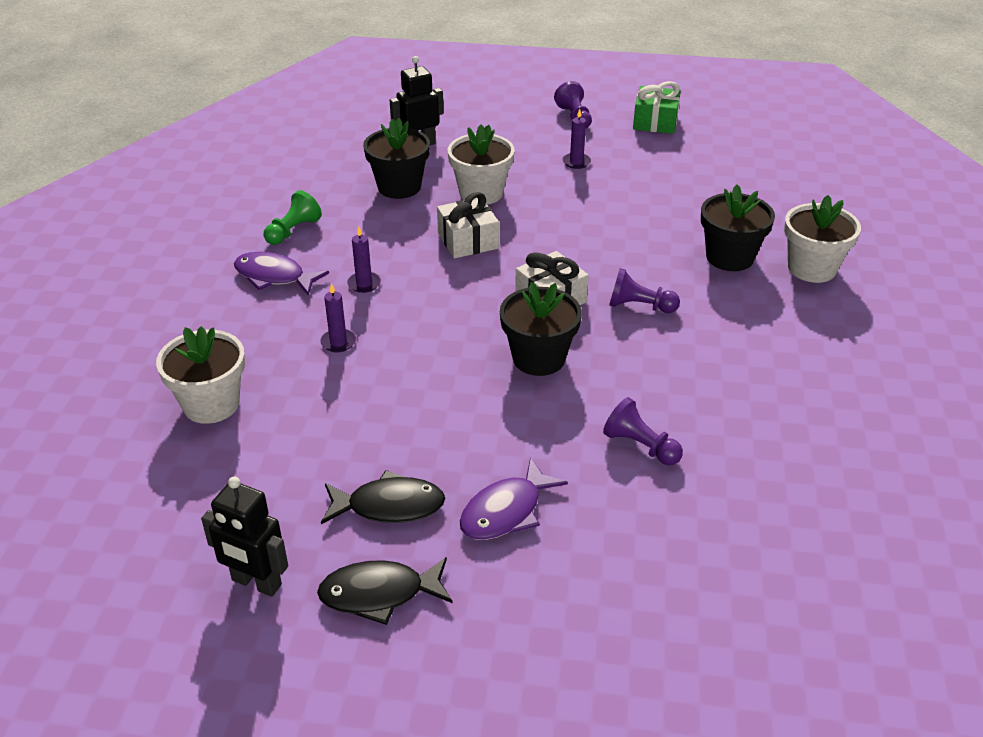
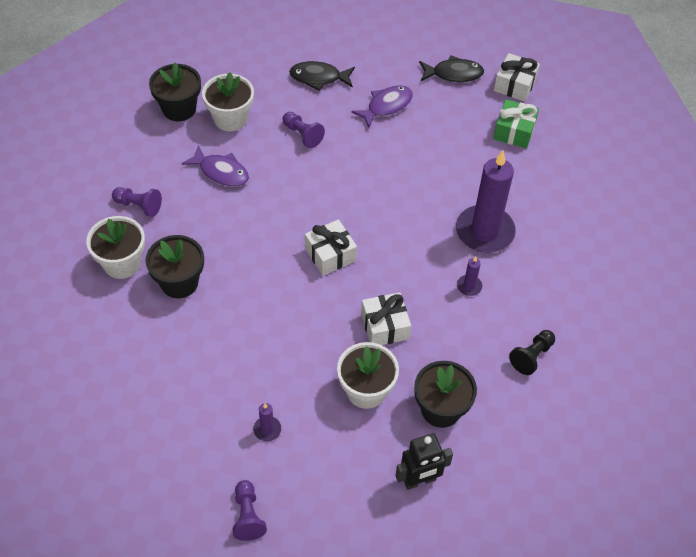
camera: 175 degrees left, 15 degrees up
white flower pot [156,326,245,424] -> white flower pot moved to [202,72,254,132]
black robot [201,477,288,597] -> white gift [494,53,540,102]
purple fish [234,252,329,296] -> purple fish moved to [181,145,249,187]
green pawn [264,190,322,245] -> black pawn [509,330,555,375]
purple candle [320,283,356,352] -> purple candle [456,151,516,253], size x2.42
black fish [321,470,445,524] -> black fish moved to [289,61,355,91]
black flower pot [500,282,582,376] -> black flower pot moved to [149,62,201,121]
purple pawn [609,268,680,313] -> purple pawn moved to [112,187,162,217]
green gift [633,81,681,134] -> green gift moved to [493,99,539,148]

